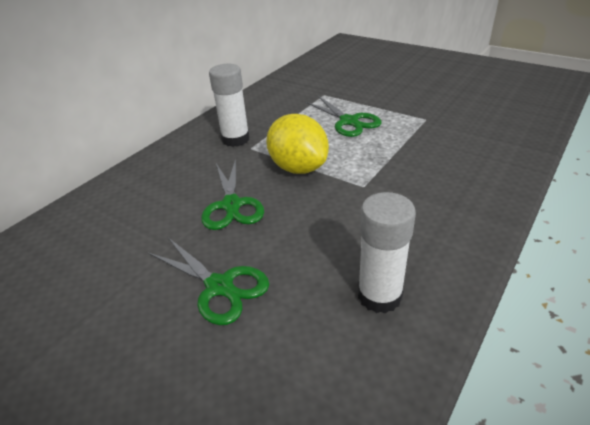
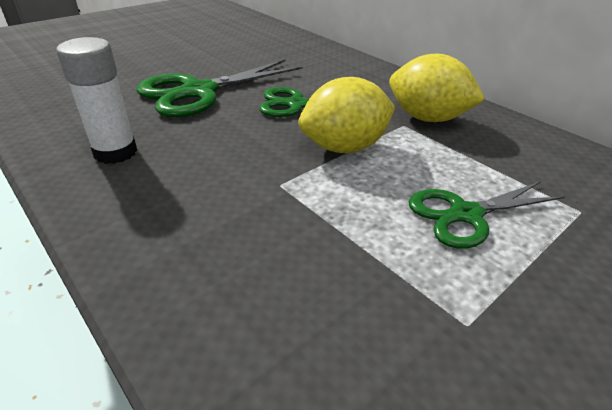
camera: 100 degrees right, 0 degrees up
green scissors [148,237,270,325] -> green scissors [136,60,303,117], size x1.55
white glue stick [209,64,250,147] -> yellow lemon [389,54,485,122]

